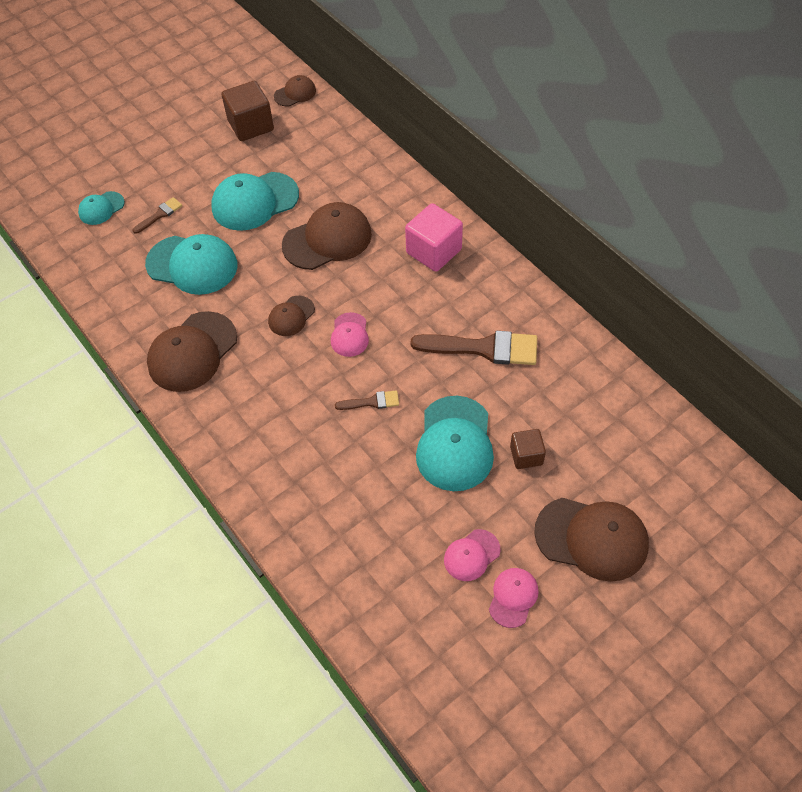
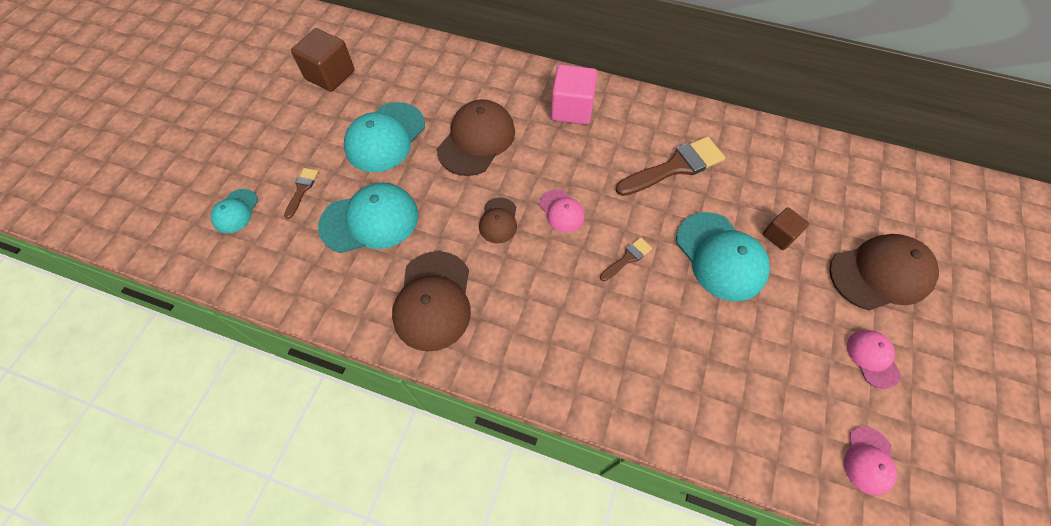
camera: 35 degrees left, 5 degrees up
brown cap [274,75,316,107] -> none
pink cap [444,529,501,581] -> pink cap moved to [844,427,897,495]

